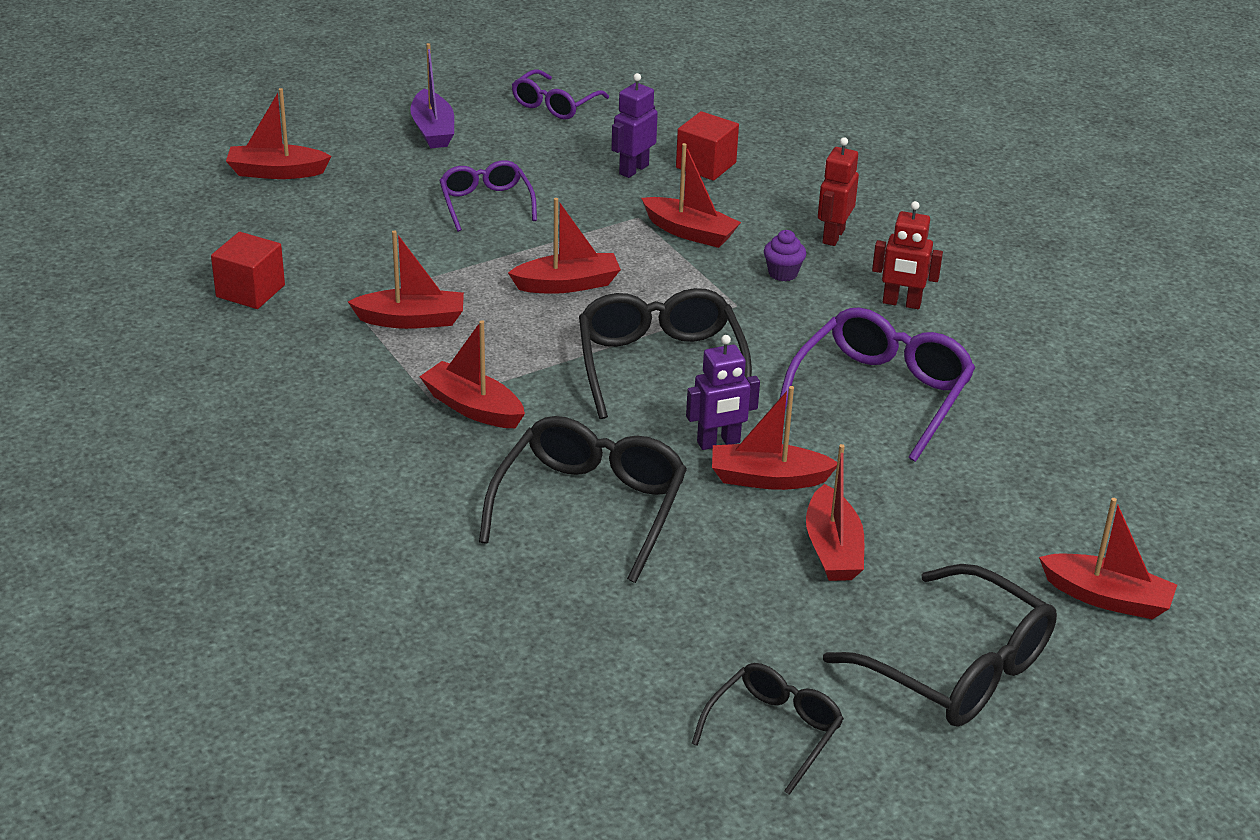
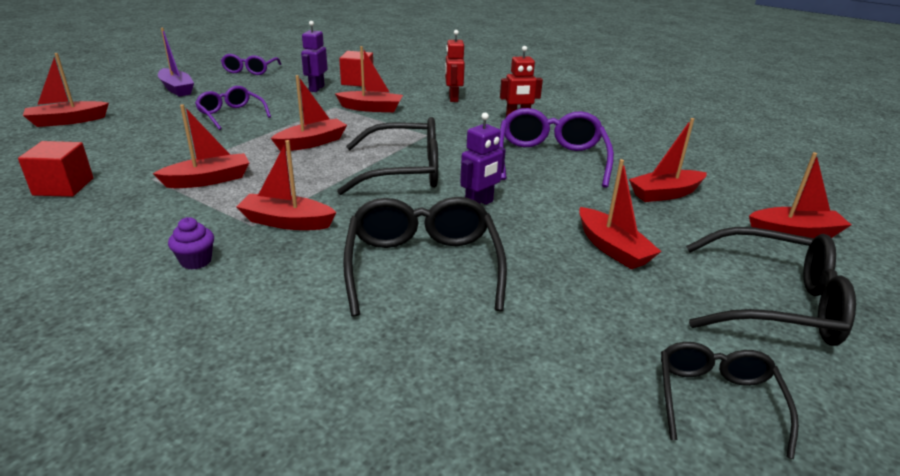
camera: 25 degrees left, 5 degrees down
black glasses [579,288,752,419] -> black glasses turned 120 degrees clockwise [337,117,438,195]
red boat [712,386,837,490] -> red boat moved to [629,118,707,202]
purple cupcake [764,230,806,281] -> purple cupcake moved to [168,217,214,269]

